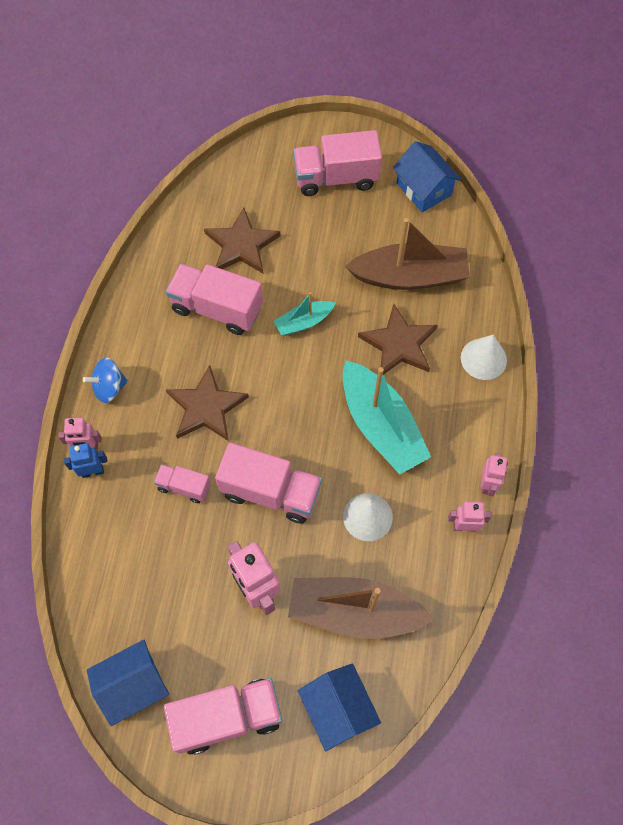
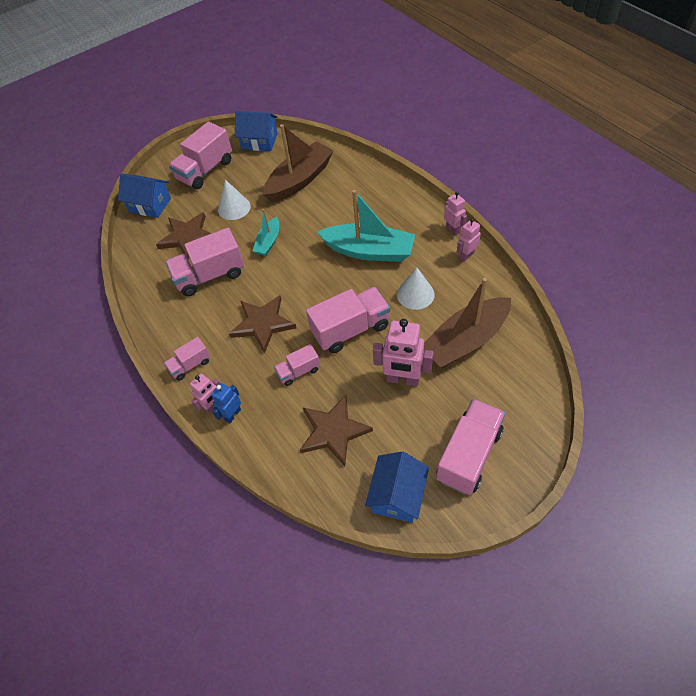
camera: 40 degrees left, 10 degrees down
blue spinning top [83,358,128,403] -> pink truck [164,337,210,381]
blue house [298,663,381,751] -> blue house moved to [118,173,171,218]
brown star [358,304,437,375] -> brown star moved to [300,395,373,466]
white cone [461,335,507,380] -> white cone moved to [218,180,251,220]

